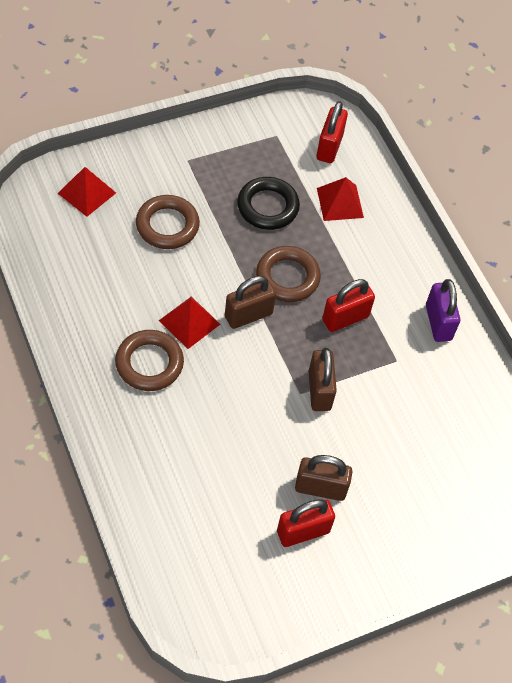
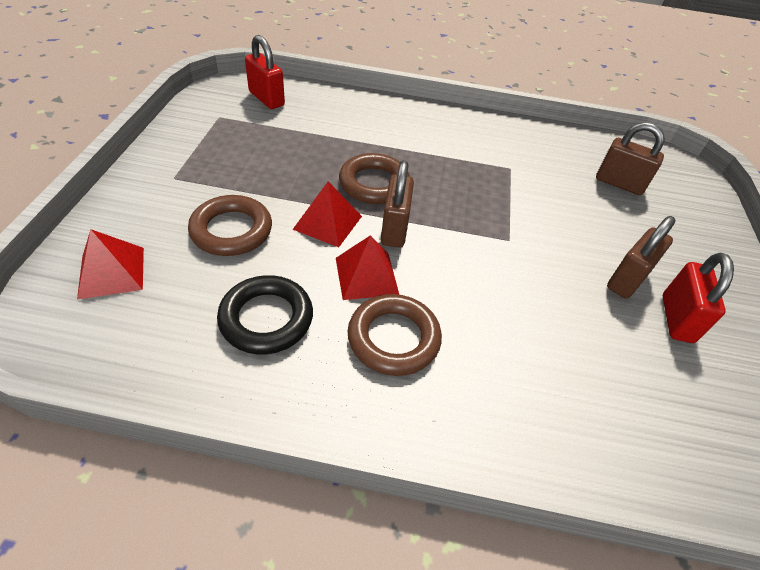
camera: 55 degrees left, 10 degrees down
black ring [237,177,300,230] -> black ring moved to [217,275,313,355]
brown padlock [309,348,337,411] -> brown padlock moved to [596,122,665,195]
red pyramid [317,177,364,221] -> red pyramid moved to [293,182,362,248]
red padlock [322,279,375,332] -> none
purple padlock [426,279,460,342] -> none

